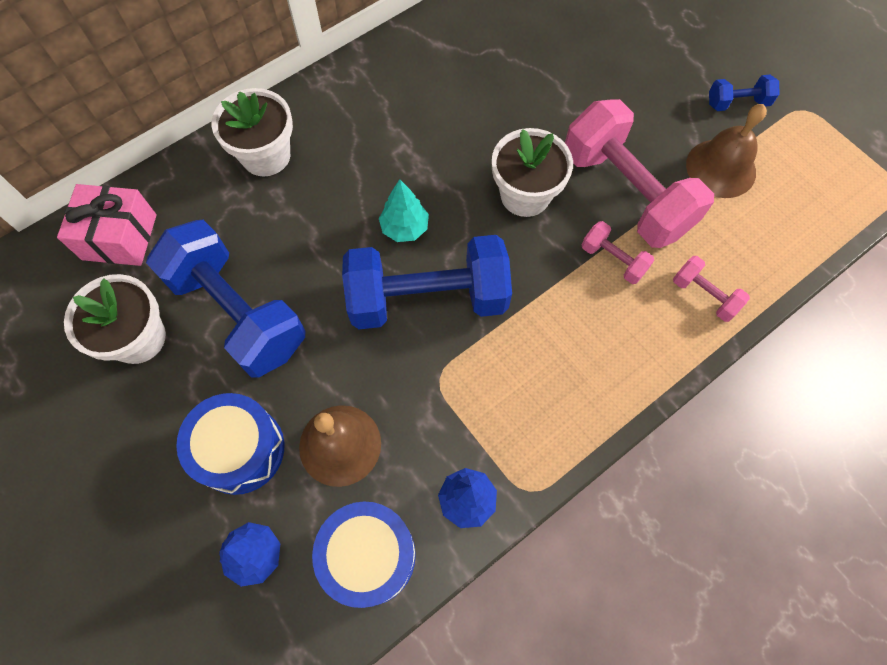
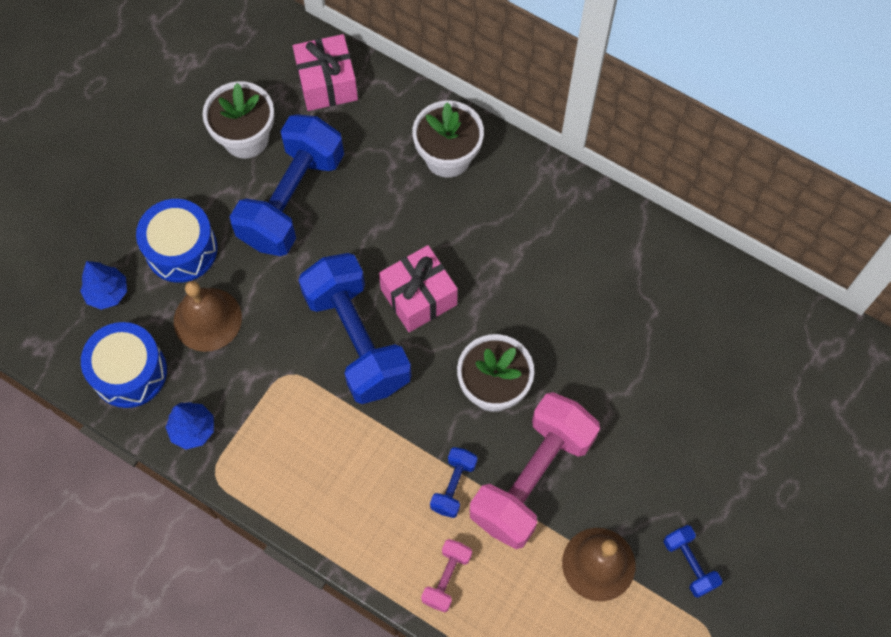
camera: 70 degrees right, 0 degrees up
turquoise tree [379,179,429,242] -> pink gift [379,245,458,332]
pink dumbbell [582,221,654,284] -> blue dumbbell [430,447,478,518]

